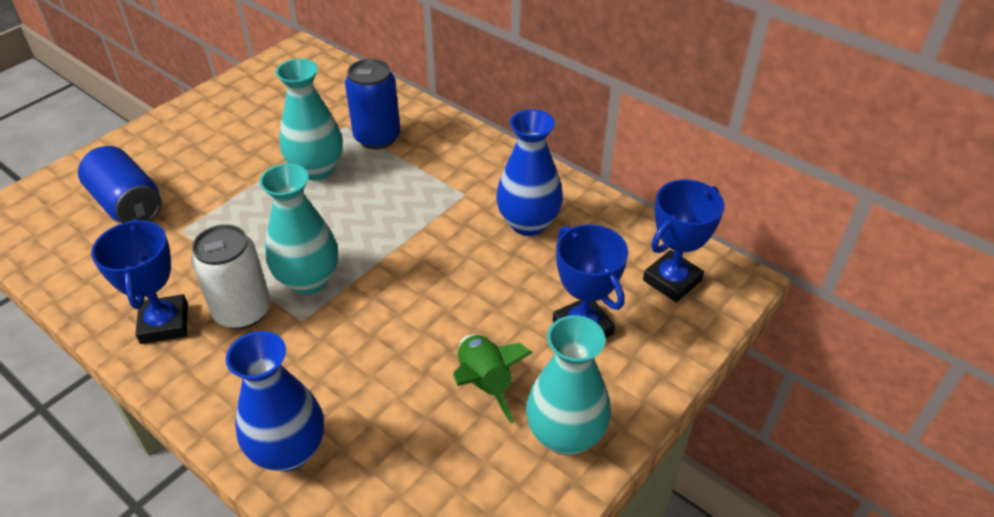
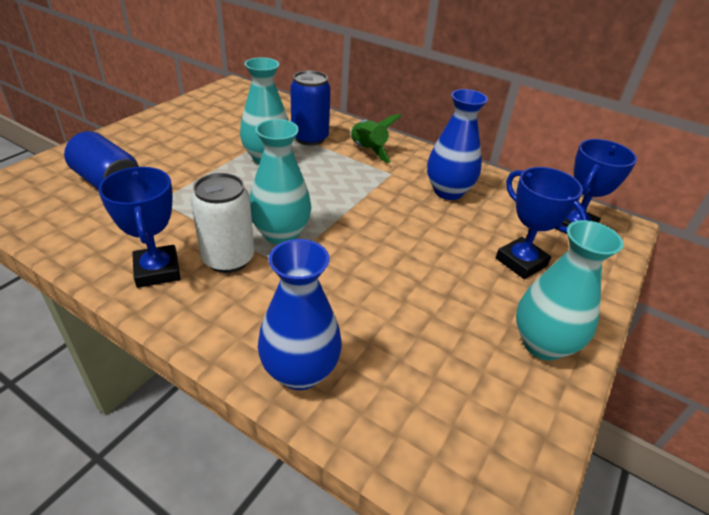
camera: 10 degrees left, 5 degrees down
green rocket [453,335,533,423] -> green rocket moved to [350,114,402,163]

